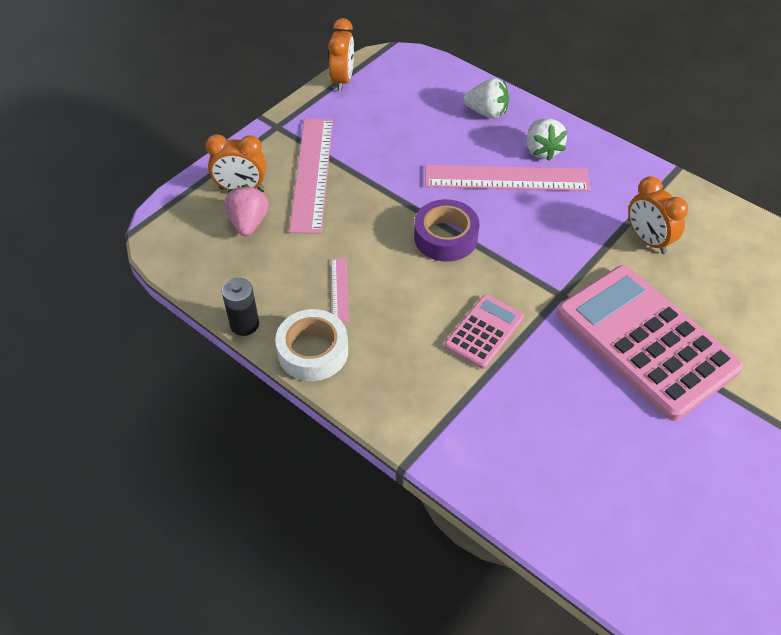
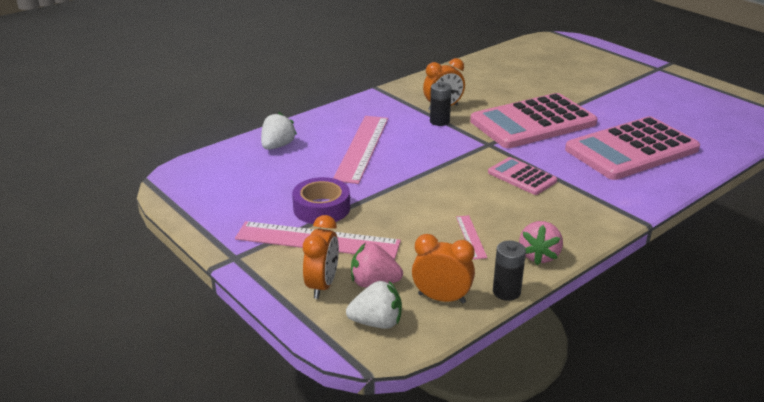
camera: 80 degrees left, 20 degrees down
white tape [275,309,348,381] -> pink strawberry [519,221,563,265]
orange clock [328,18,354,91] -> orange clock moved to [412,234,475,304]
pink ruler [331,258,349,323] -> pink ruler turned 75 degrees clockwise [456,215,487,259]
purple tape [414,199,479,262] -> purple tape moved to [292,177,350,224]
white strawberry [527,119,567,161] -> white strawberry moved to [346,281,402,329]
none -> black battery [430,82,452,126]
none -> pink calculator [565,116,700,180]

